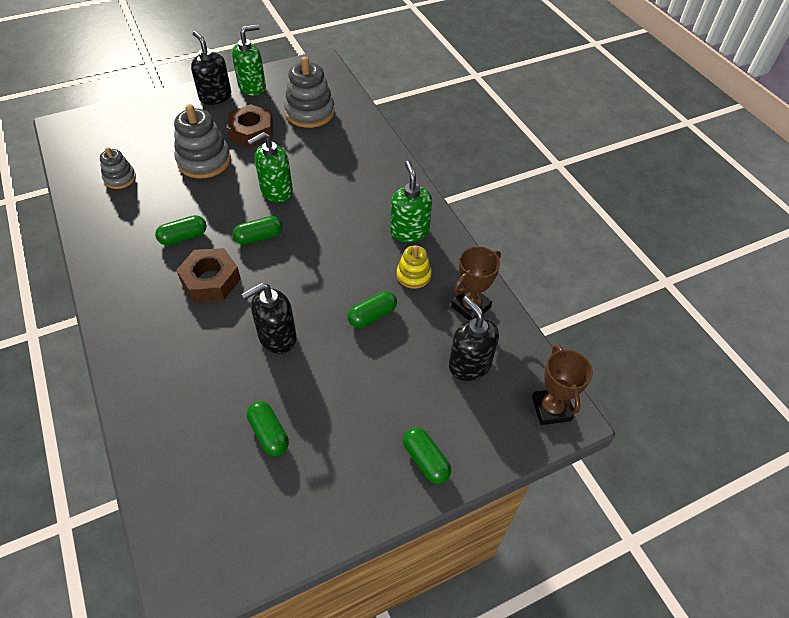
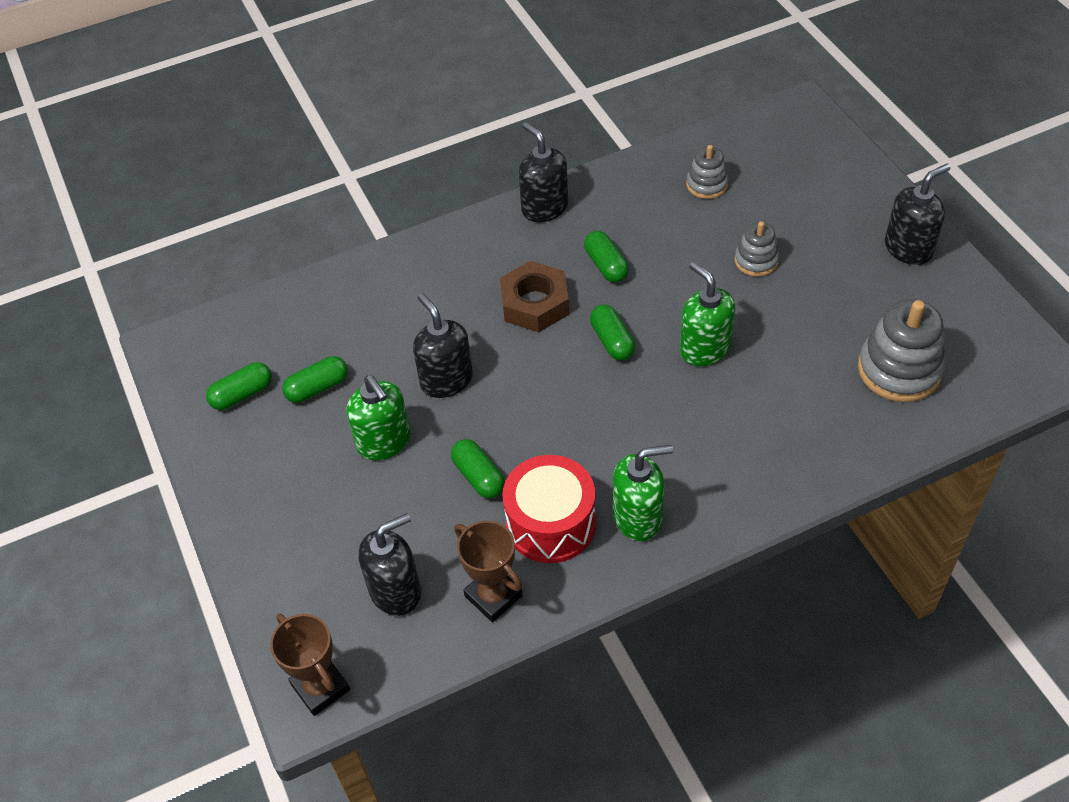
camera: 95 degrees right, 0 degrees up
grey stacking toy [174,104,231,179] -> grey stacking toy [734,221,779,277], size x0.57
brown nut [227,104,273,148] -> none
green soap dispenser [232,24,266,95] -> green soap dispenser moved to [346,375,411,460]
yellow stacking toy [397,245,432,289] -> red drum [502,455,596,563]
green capsule [403,427,451,484] -> green capsule moved to [206,362,272,410]
brown trophy [532,344,593,425] -> brown trophy turned 60 degrees clockwise [270,614,350,716]
none -> black soap dispenser [519,122,568,222]

